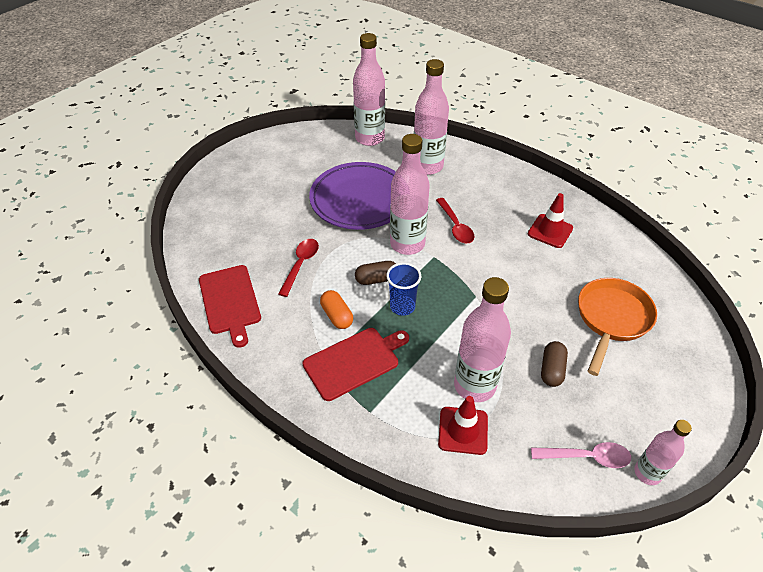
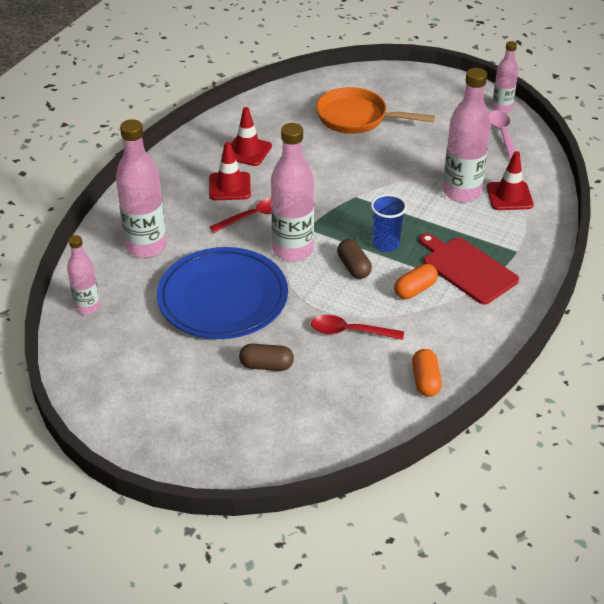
camera: 100 degrees left, 5 degrees down
red cutting board [199,265,261,348] -> orange capsule [412,349,442,397]
purple plate [309,162,396,230] -> blue plate [157,247,288,339]
pink bottle [353,33,385,146] -> pink bottle [67,235,100,314], size x0.58
brown capsule [541,341,568,387] -> brown capsule moved to [239,344,294,371]
none -> red traffic cone [209,142,251,200]

